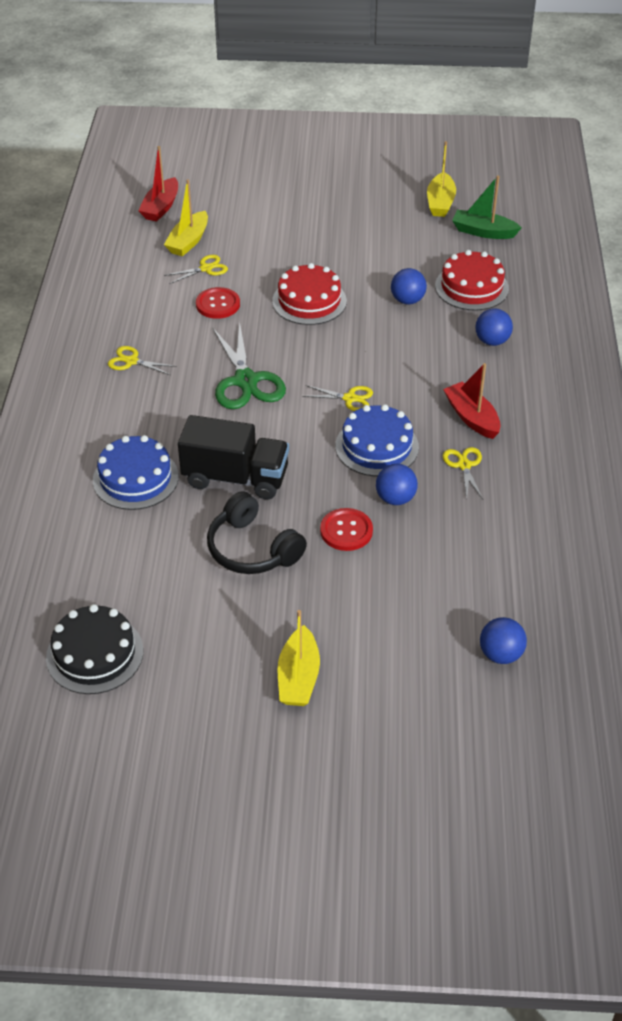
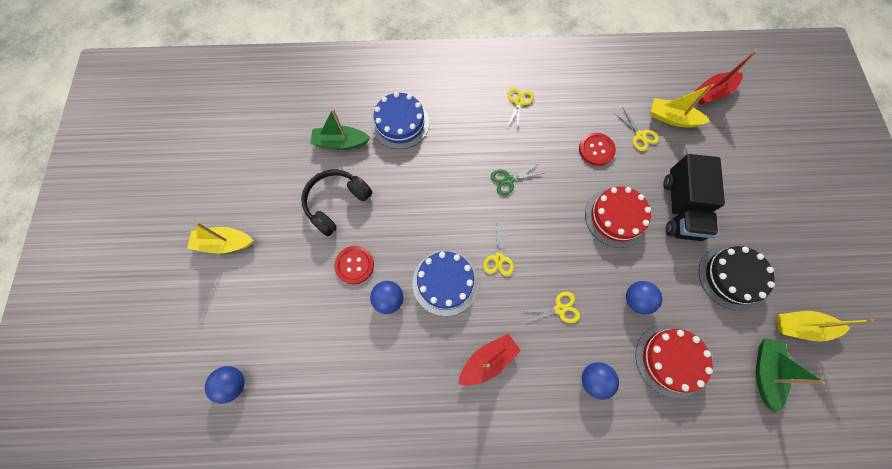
camera: 85 degrees right, 25 degrees up
black cake [46,604,143,694] -> black cake moved to [699,246,775,311]
red boat [138,146,178,222] -> red boat turned 45 degrees counterclockwise [695,51,757,105]
black truck [178,415,289,499] -> black truck moved to [663,154,725,241]
green scissors [212,321,286,409] -> green scissors [491,164,544,195], size x0.53
yellow scissors [443,447,483,500] -> yellow scissors moved to [525,292,580,323]
none -> green boat [310,109,370,150]

